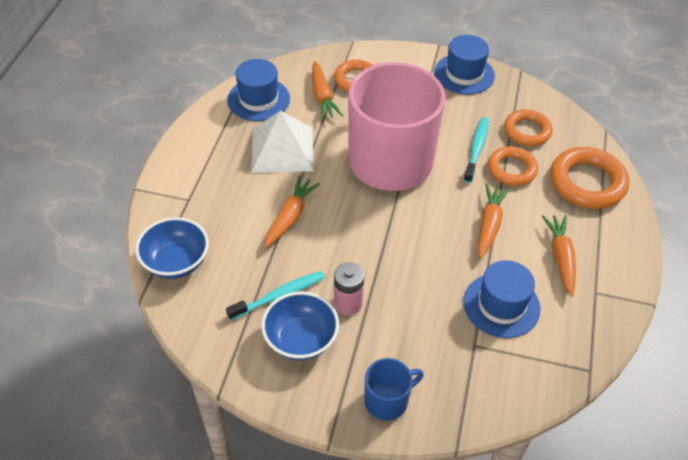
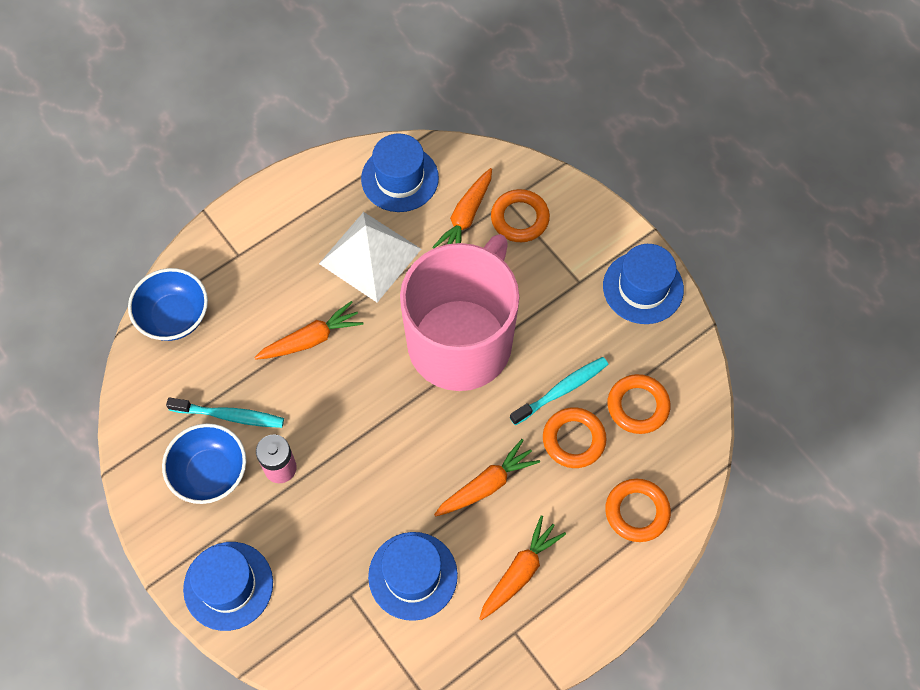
camera: 40 degrees right, 15 degrees up
blue mug [364,358,424,421] -> blue hat [183,542,273,631]
orange ring [550,147,629,209] -> orange ring [605,479,671,542], size x0.65

